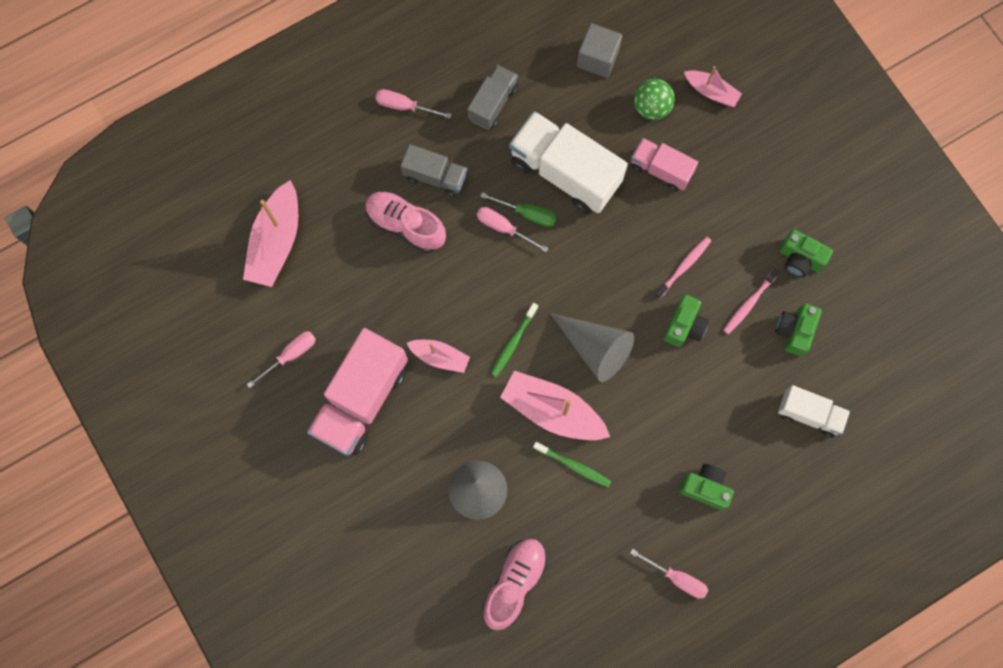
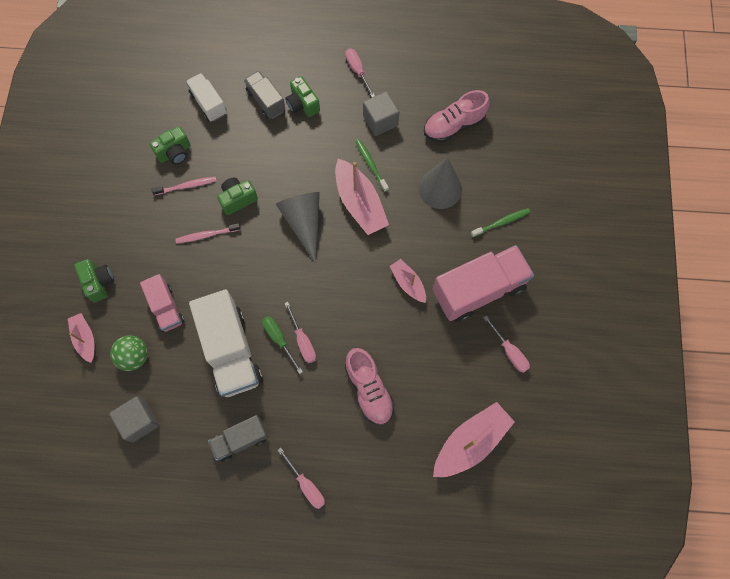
camera: 145 degrees left, 5 degrees down
pink screwdriver [247,331,316,388] -> pink screwdriver turned 120 degrees counterclockwise [483,315,530,373]
grey truck [400,144,467,197] -> grey truck moved to [244,71,285,119]
green toothbrush [491,303,538,377] -> green toothbrush moved to [471,208,530,237]
green camera [779,229,833,277] -> green camera moved to [74,259,114,302]
none -> grey cube [363,91,399,136]

